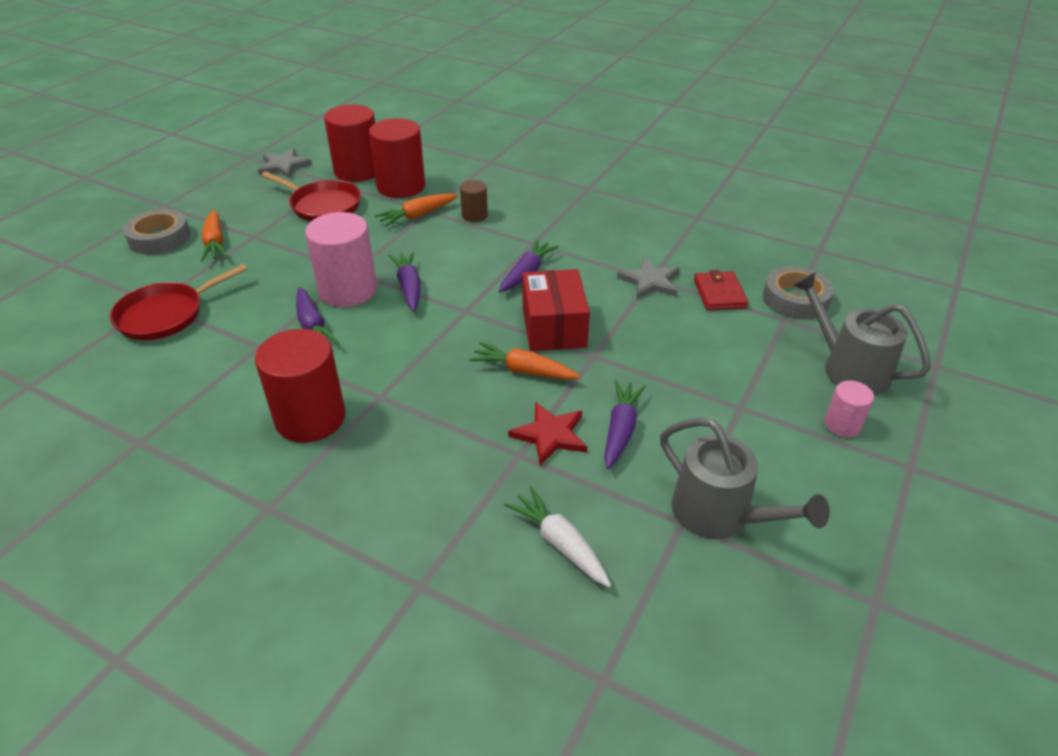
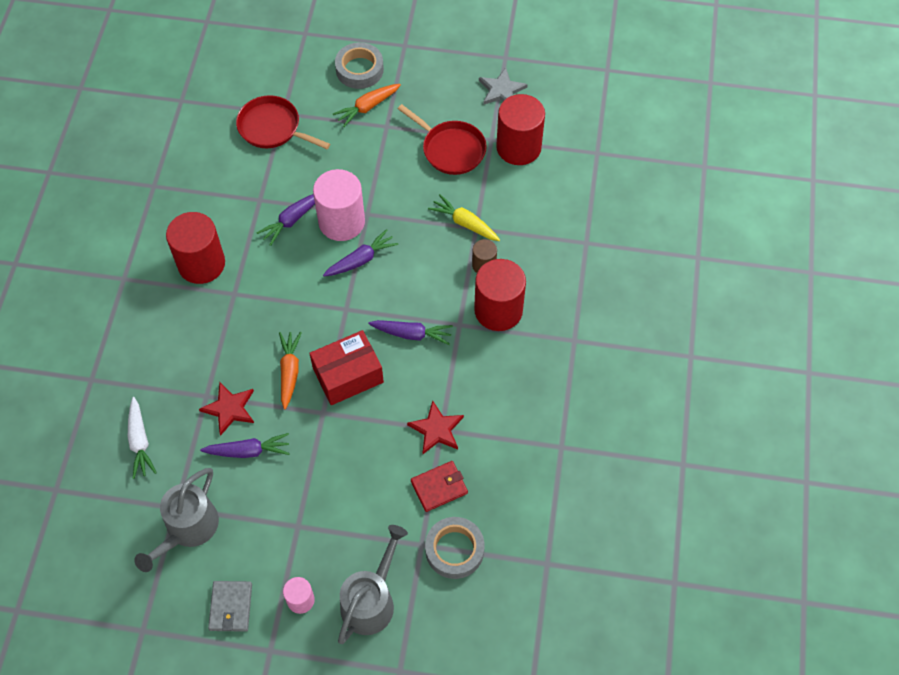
camera: 70 degrees right, 20 degrees up
red pan [261,172,361,221] -> red pan turned 60 degrees counterclockwise [398,104,487,175]
red cylinder [369,118,425,198] -> red cylinder moved to [474,259,526,331]
orange carrot [375,194,458,227] -> yellow carrot [428,194,500,241]
white carrot [504,486,611,587] -> white carrot turned 135 degrees clockwise [128,397,157,479]
grey star [617,257,680,299] -> red star [407,400,464,454]
none -> grey wallet [208,581,252,632]

